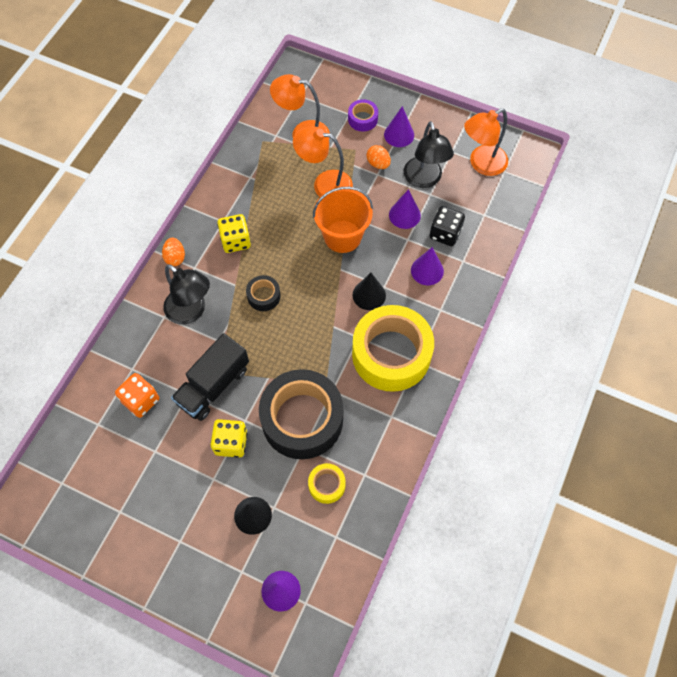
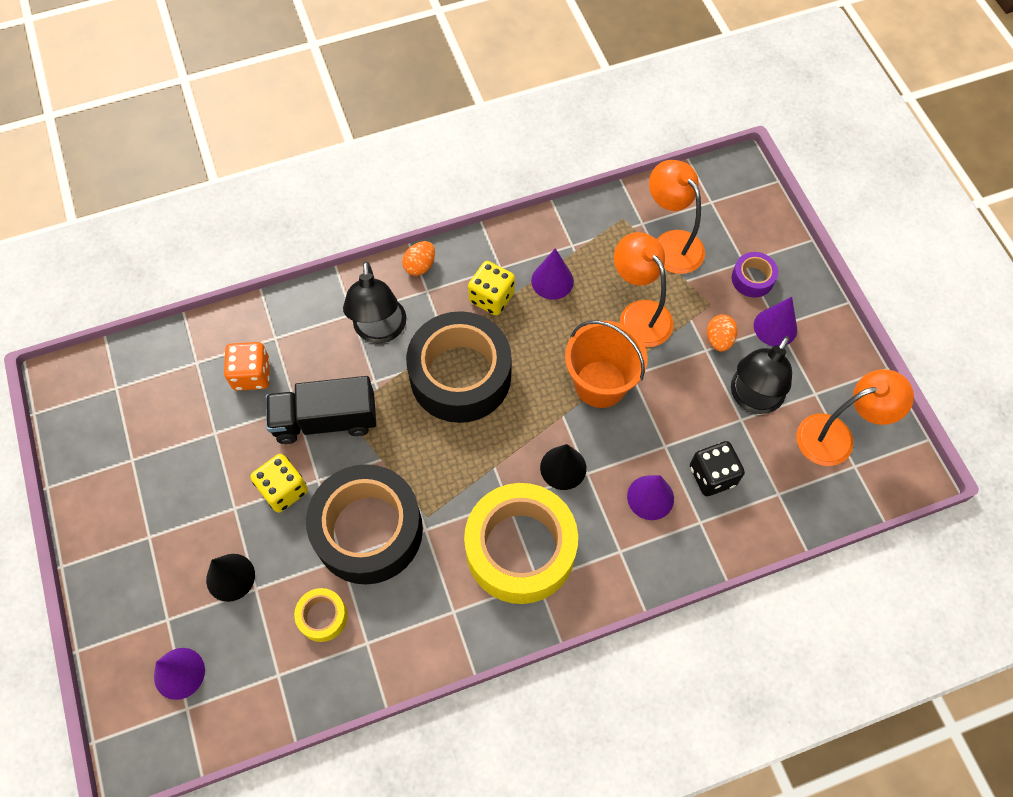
camera: 45 degrees right, 0 degrees up
black tape [246,275,281,311] -> black tape [406,311,512,423], size x2.29
purple cone [389,189,421,229] -> purple cone moved to [531,248,574,300]
orange lamp [464,108,508,176] -> orange lamp turned 150 degrees clockwise [796,369,914,466]

